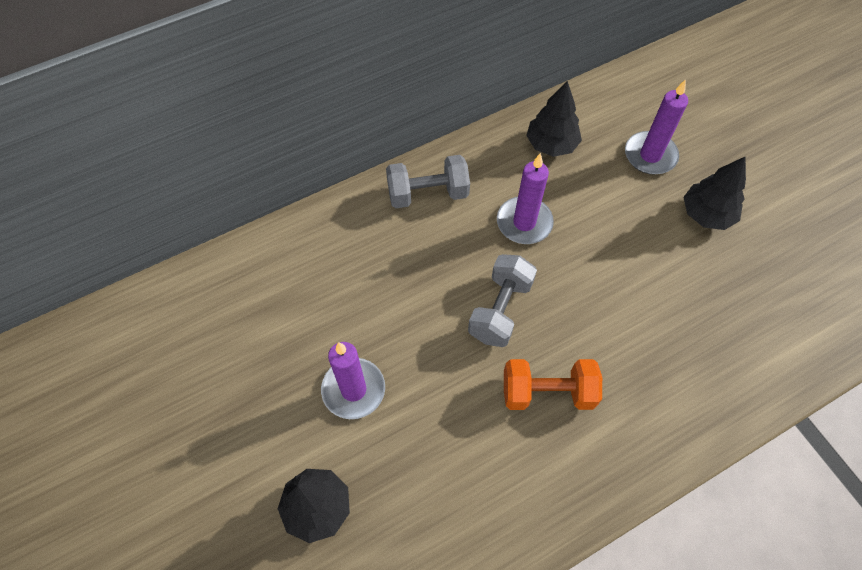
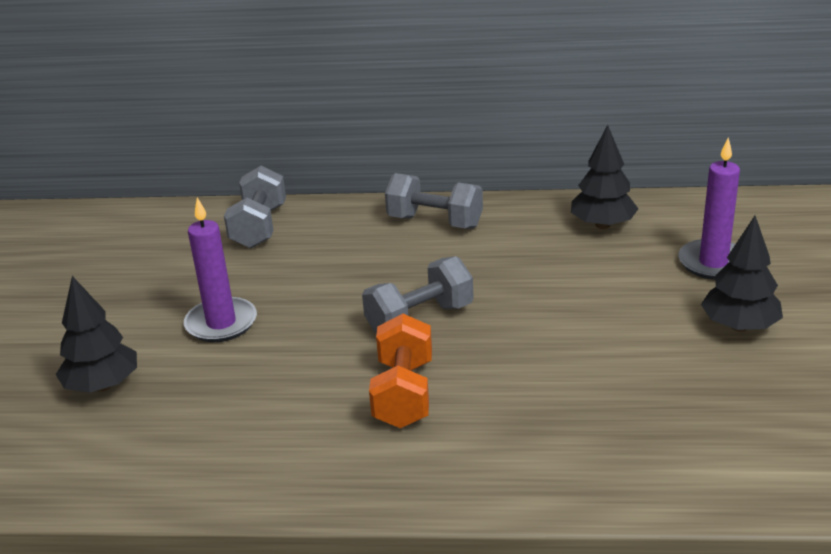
camera: 35 degrees right, 30 degrees down
purple candle [497,153,554,244] -> none
orange dumbbell [504,359,602,410] -> orange dumbbell turned 60 degrees clockwise [369,314,432,428]
none -> grey dumbbell [224,166,286,248]

